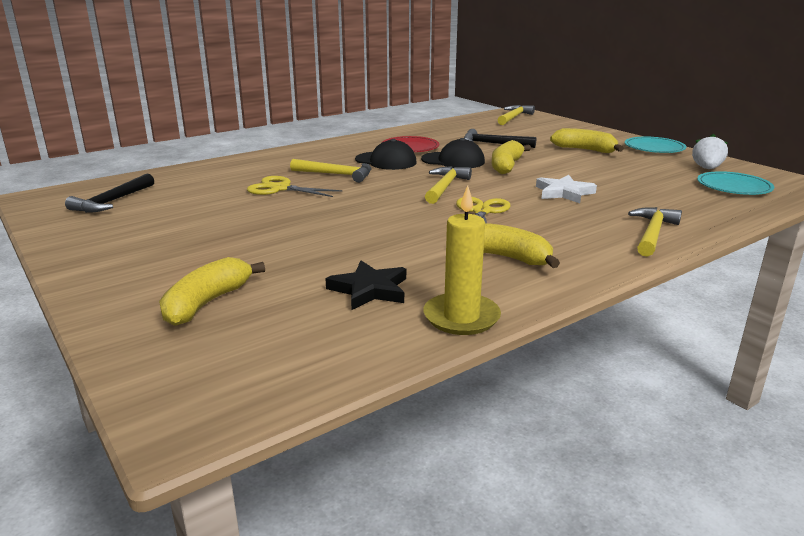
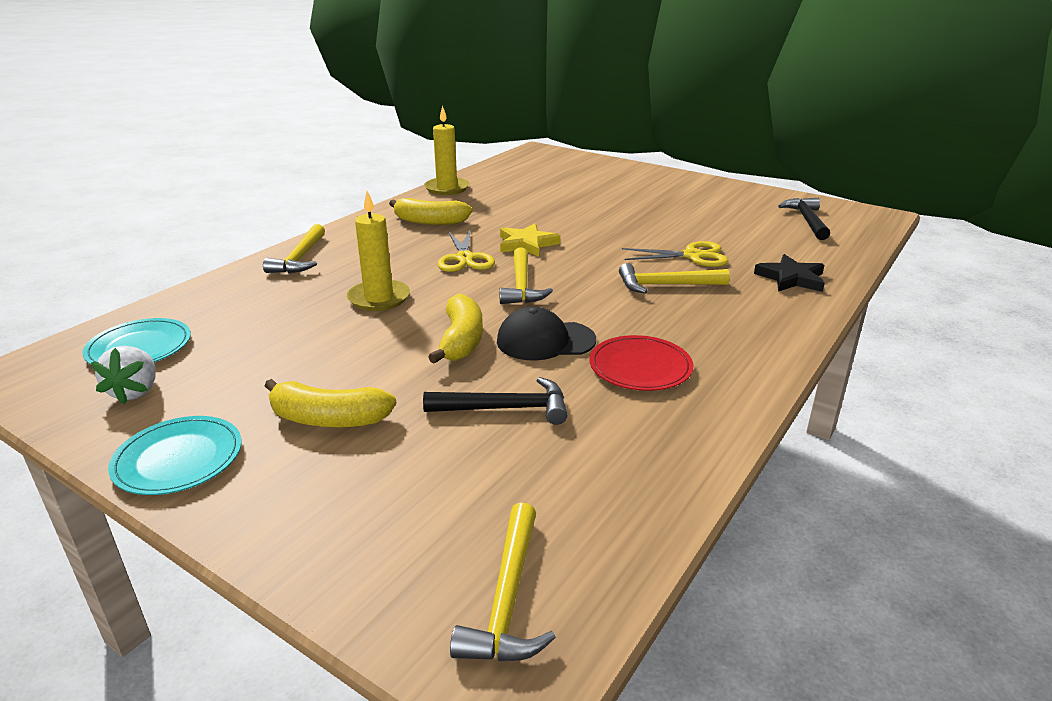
camera: 160 degrees right, 5 degrees up
yellow banana [159,257,265,326] -> none
black star [325,261,406,310] -> black star moved to [754,254,825,292]
black cap [355,139,417,170] -> none
white star [536,175,597,203] -> yellow candle [347,191,410,311]
none -> yellow star [500,223,560,257]

